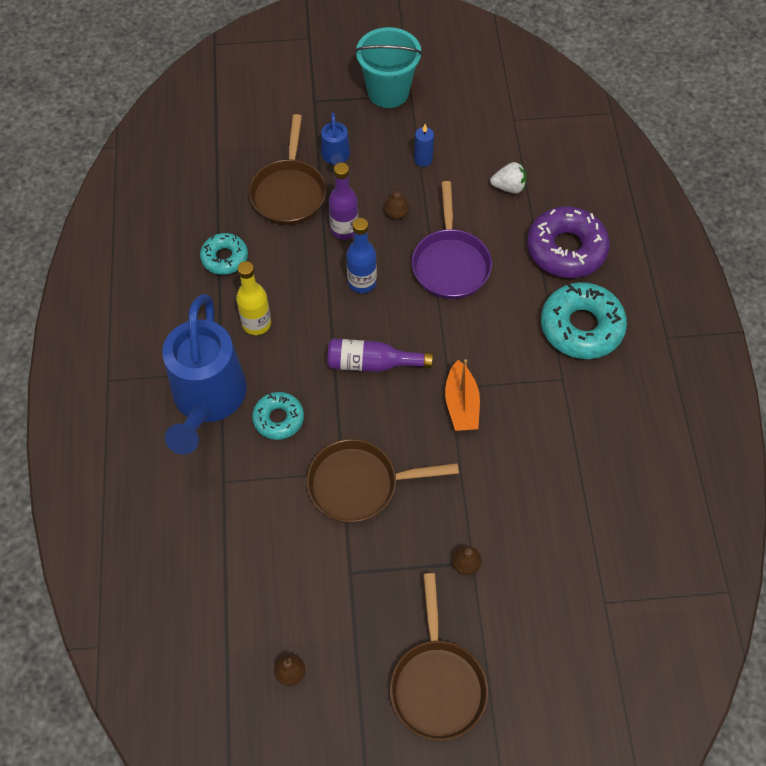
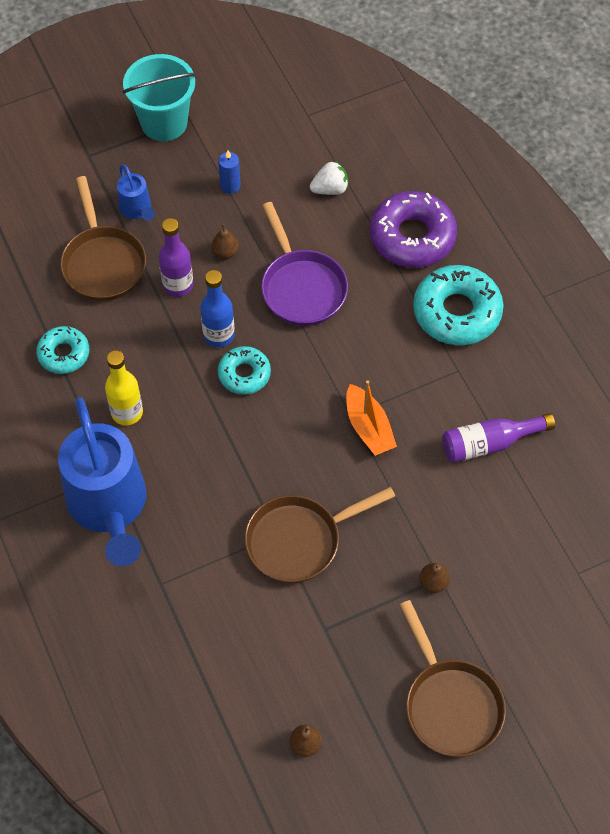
camera: 20 degrees left, 0 degrees up
turquoise donut [252,392,304,440] -> turquoise donut moved to [218,346,271,395]
purple bottle [327,339,433,372] -> purple bottle moved to [442,413,555,463]

